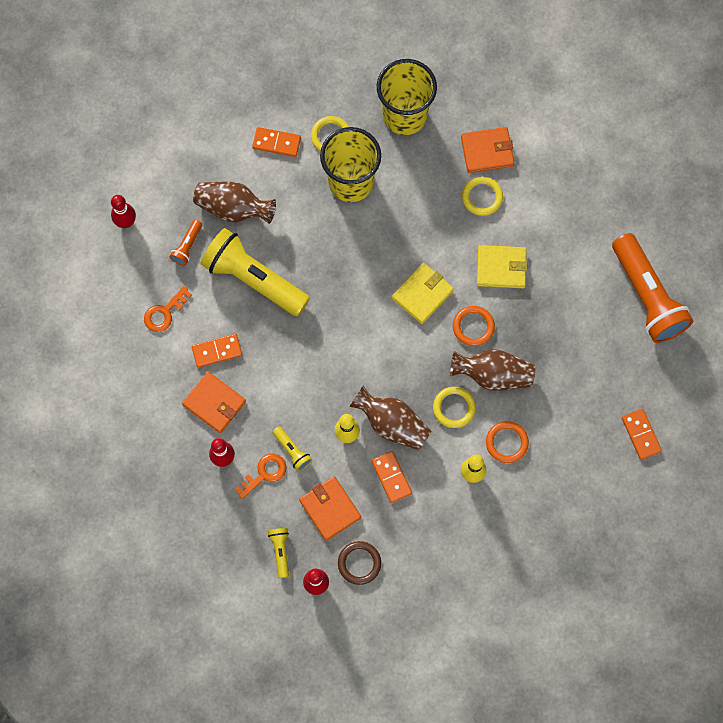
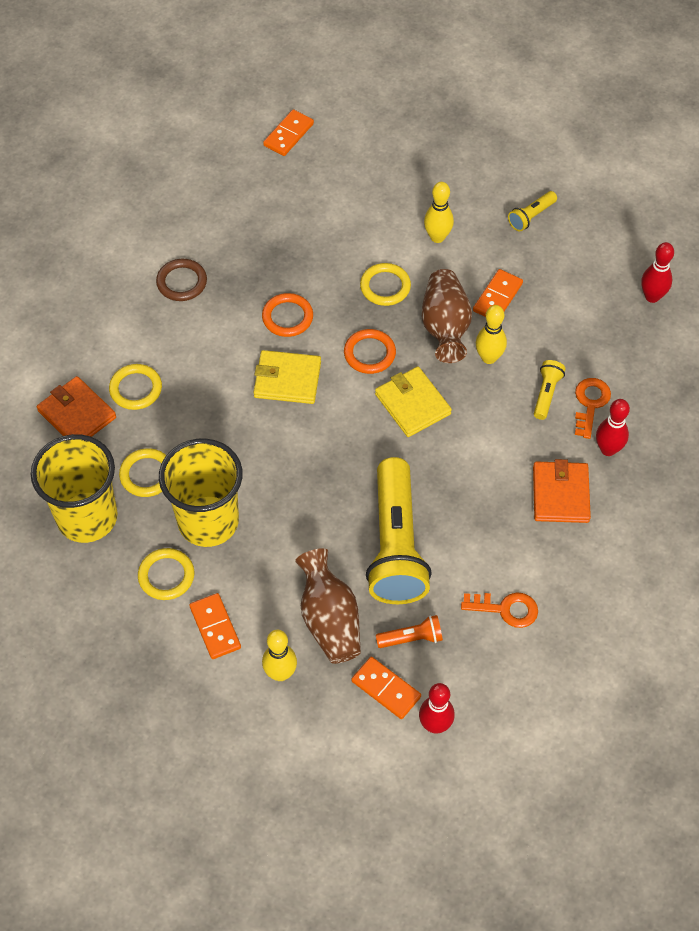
camera: 125 degrees left, 15 degrees down
orange domino [192,334,242,368] -> orange domino moved to [352,657,421,719]
orange key [235,454,286,499] -> orange key turned 90 degrees clockwise [575,378,611,439]
yellow flashlight [268,528,289,578] -> yellow flashlight moved to [508,191,557,231]
orange wallet [299,476,361,541] -> none
brown ring [338,541,381,585] -> brown ring moved to [156,259,207,301]
brown vase [450,349,535,391] -> none
yellow wallet [477,245,528,288] -> yellow wallet moved to [375,367,452,437]
orange ring [486,421,529,463] -> orange ring moved to [344,329,396,374]
orange flashlight [612,233,693,343] -> none
none -> yellow ring [119,448,166,497]
none -> yellow bowling pin [262,630,297,681]

